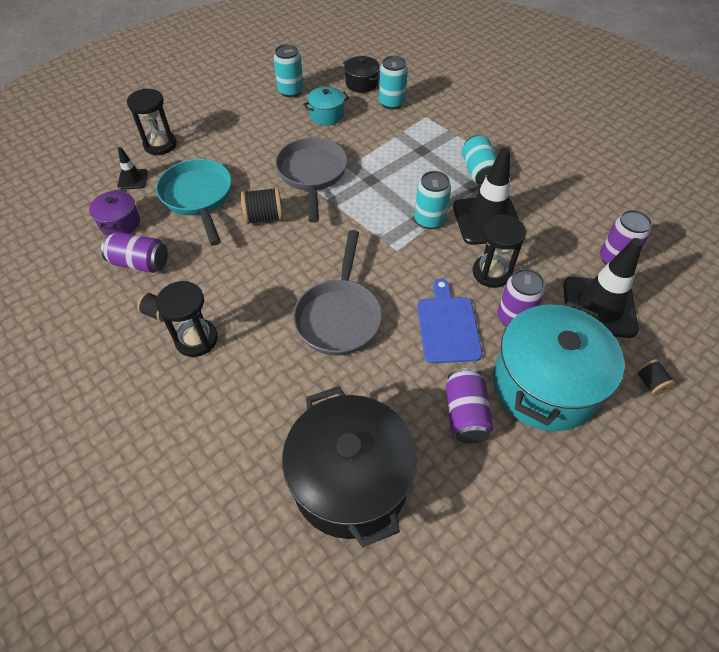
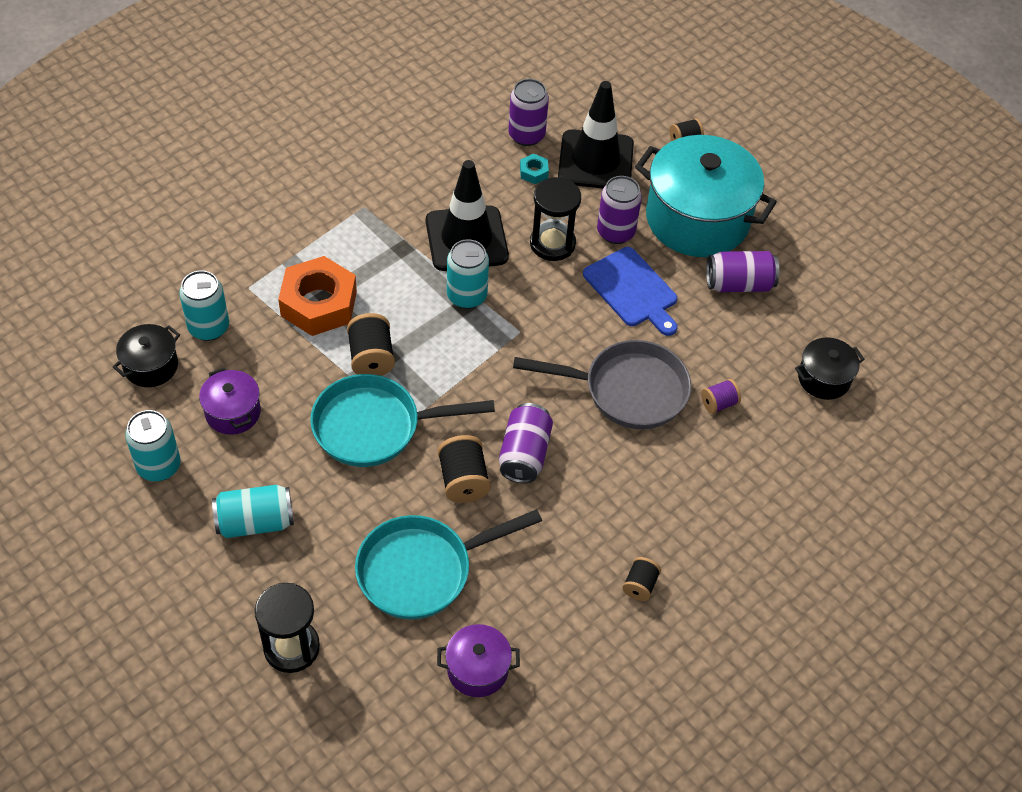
camera: 95 degrees left, 0 degrees up
purple can [101,232,168,273] -> purple can moved to [499,403,553,483]
black traffic cone [118,147,148,190] -> none
black hourglass [156,281,218,357] -> none
grey pan [275,137,347,223] -> turquoise pan [310,374,495,467]
black pot [282,386,417,547] -> black pot [795,337,865,400], size x0.47
turquoise pot [303,87,349,126] -> purple pot [199,367,261,435]
blue cutting board [417,279,482,363] -> blue cutting board turned 120 degrees counterclockwise [583,247,678,336]
turquoise can [462,135,497,186] -> turquoise can moved to [212,485,294,538]
none -> orange nut [278,256,357,336]
none -> black spool [347,313,395,376]
none -> turquoise nut [520,154,549,184]
none -> purple spool [701,379,741,414]

